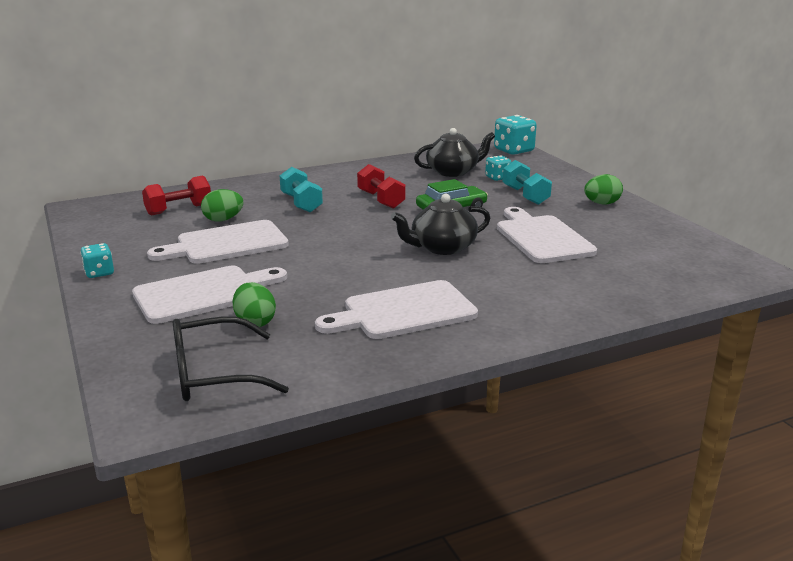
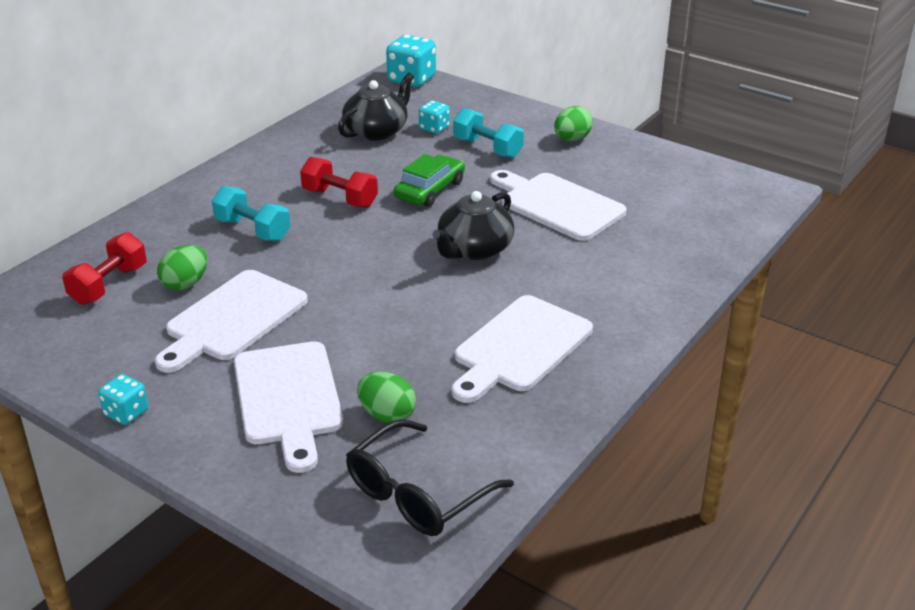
camera: 30 degrees left, 10 degrees up
white cutting board [132,266,287,324] -> white cutting board turned 135 degrees clockwise [234,341,343,473]

